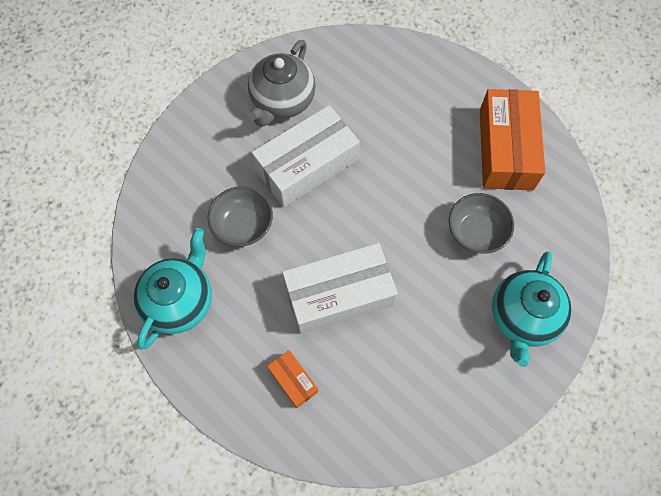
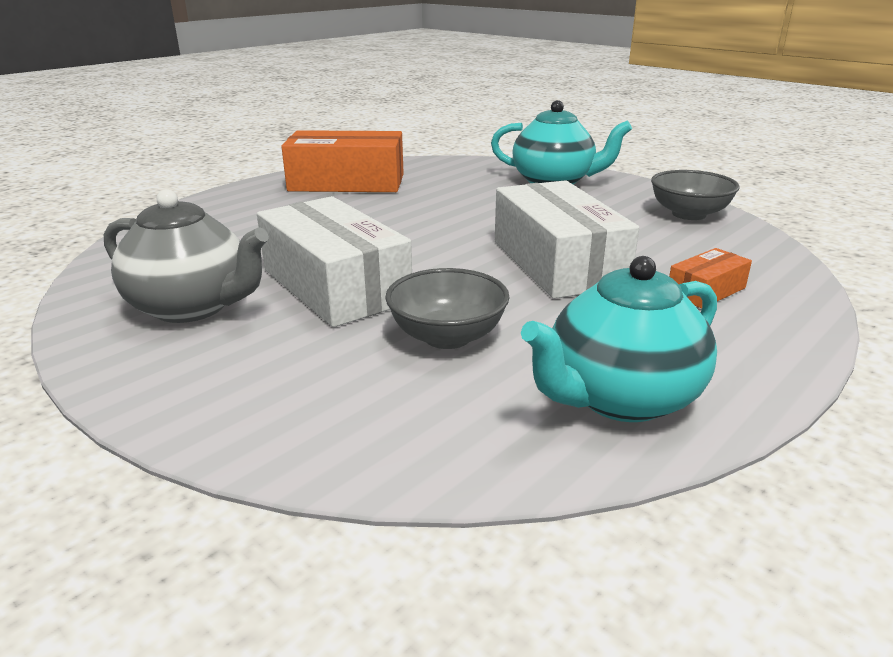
camera: 90 degrees left, 40 degrees down
turquoise teapot [134,228,212,350] -> turquoise teapot turned 60 degrees counterclockwise [521,256,717,422]
grey bowl [449,193,514,254] -> grey bowl moved to [651,170,740,220]

